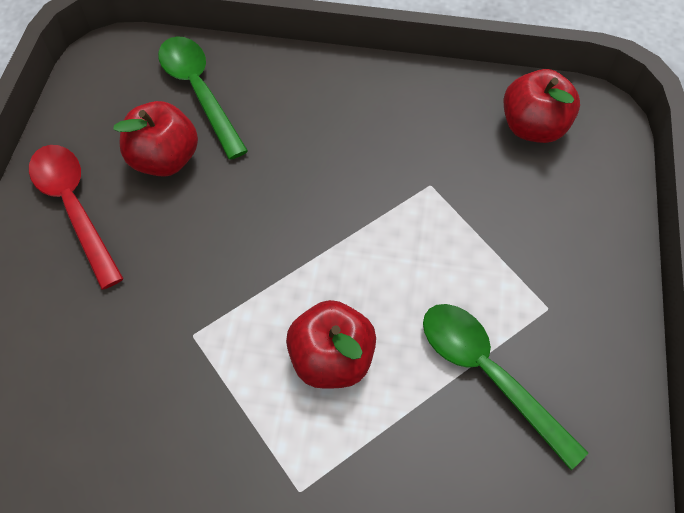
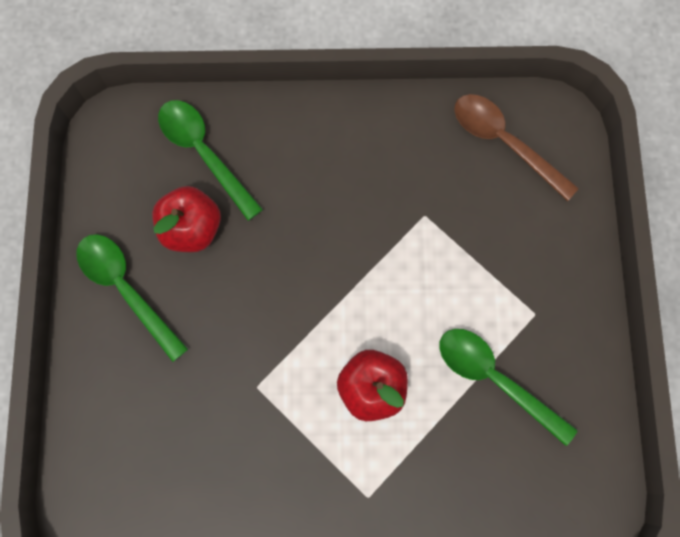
camera: 10 degrees left, 15 degrees up
red spoon [29,145,124,290] -> green spoon [77,234,188,362]
red apple [503,69,580,143] -> brown spoon [454,94,579,201]

